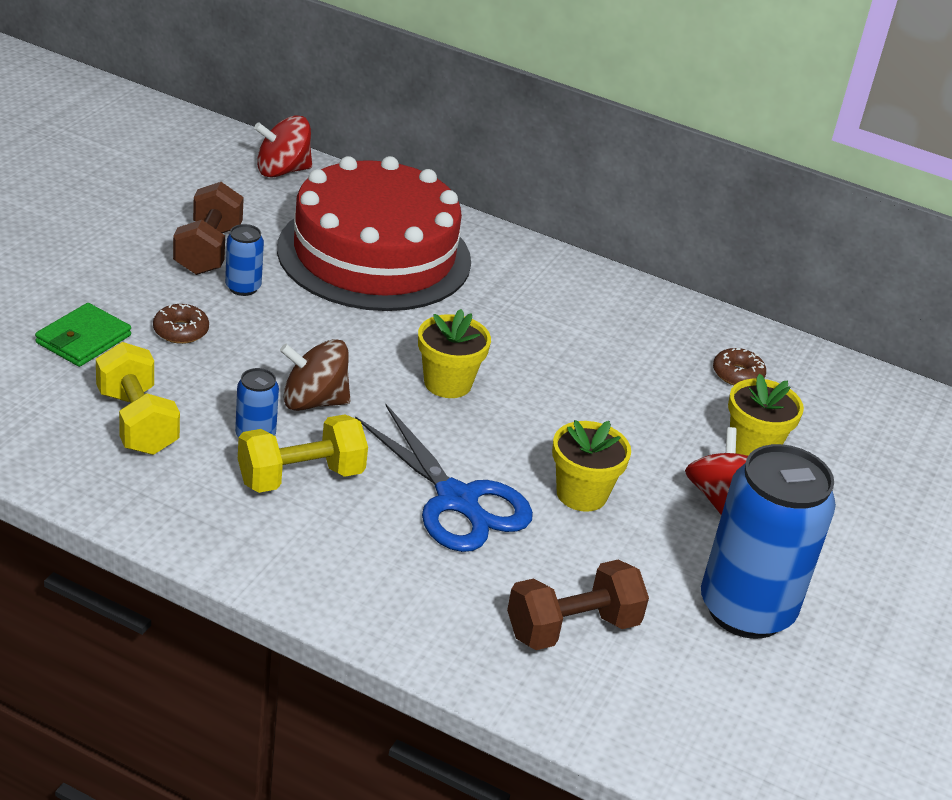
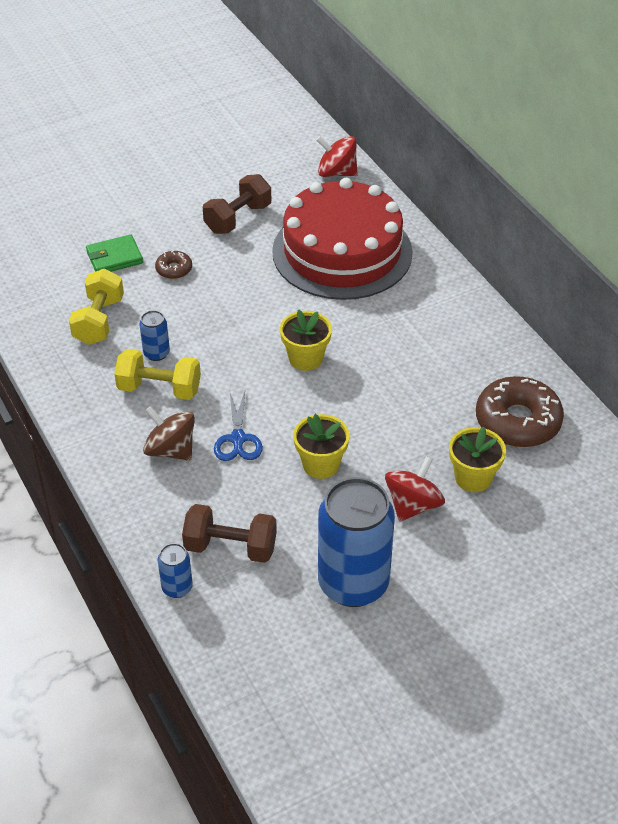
camera: 40 degrees right, 10 degrees up
blue can [225,224,264,296] -> blue can moved to [158,543,193,598]
brown spinning top [280,339,350,411] -> brown spinning top moved to [143,406,195,461]
blue scissors [355,404,533,552] -> blue scissors [214,391,263,461], size x0.62
brown donut [713,348,766,385] -> brown donut [476,376,564,447], size x2.10

